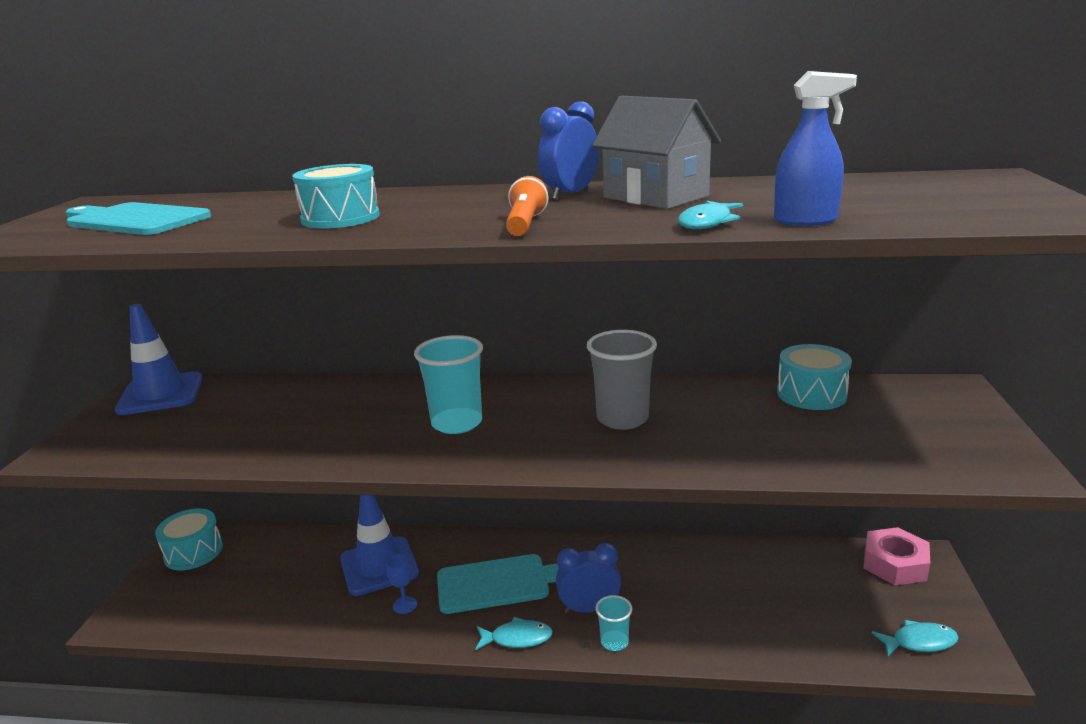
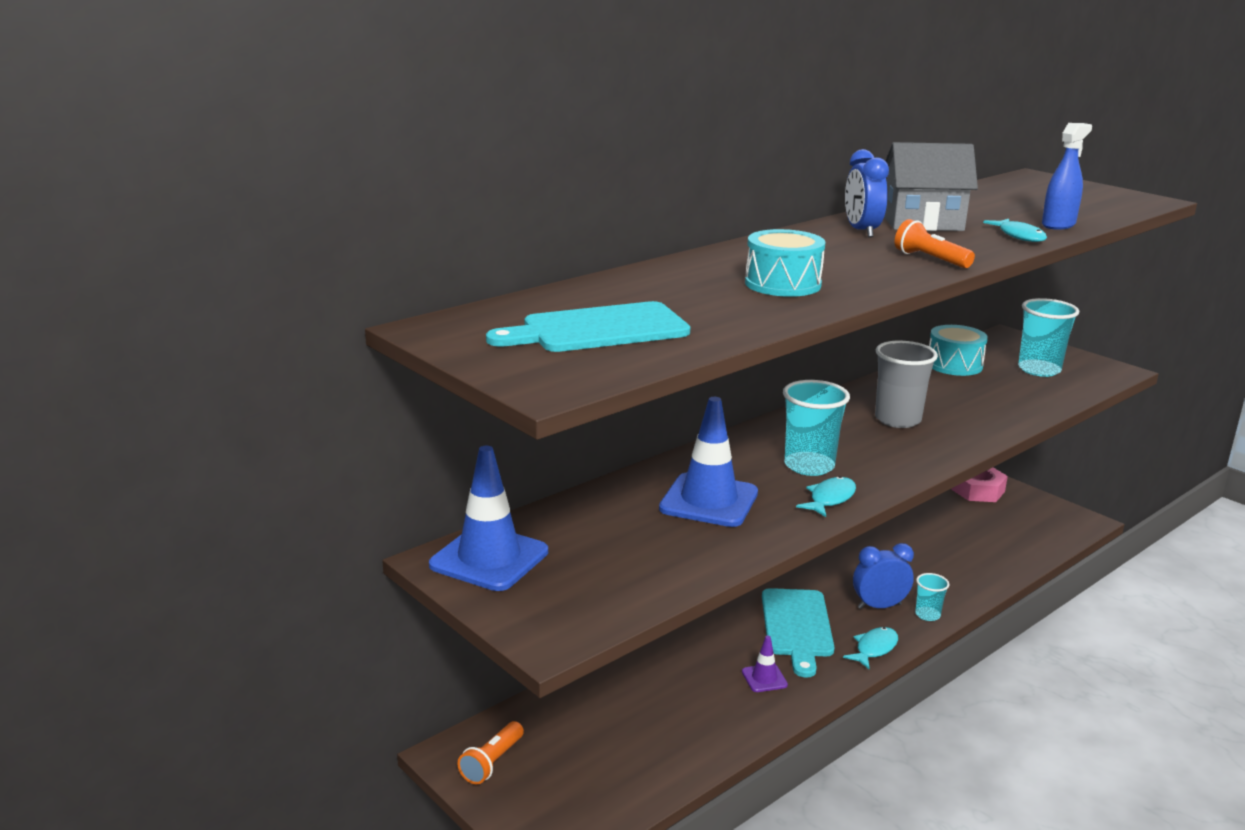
camera: 50 degrees left, 0 degrees up
turquoise drum [155,508,223,570] -> orange flashlight [457,721,524,784]
blue traffic cone [340,495,419,596] -> blue traffic cone moved to [659,397,758,527]
blue goblet [386,554,417,614] -> purple traffic cone [742,636,788,692]
turquoise cutting board [437,554,559,614] -> turquoise cutting board turned 150 degrees clockwise [762,588,835,678]
blue clock [556,543,621,613] -> blue clock turned 45 degrees clockwise [853,543,914,609]
turquoise fish [872,620,959,656] -> turquoise fish moved to [796,476,856,517]
none -> turquoise cup [1018,298,1079,377]

